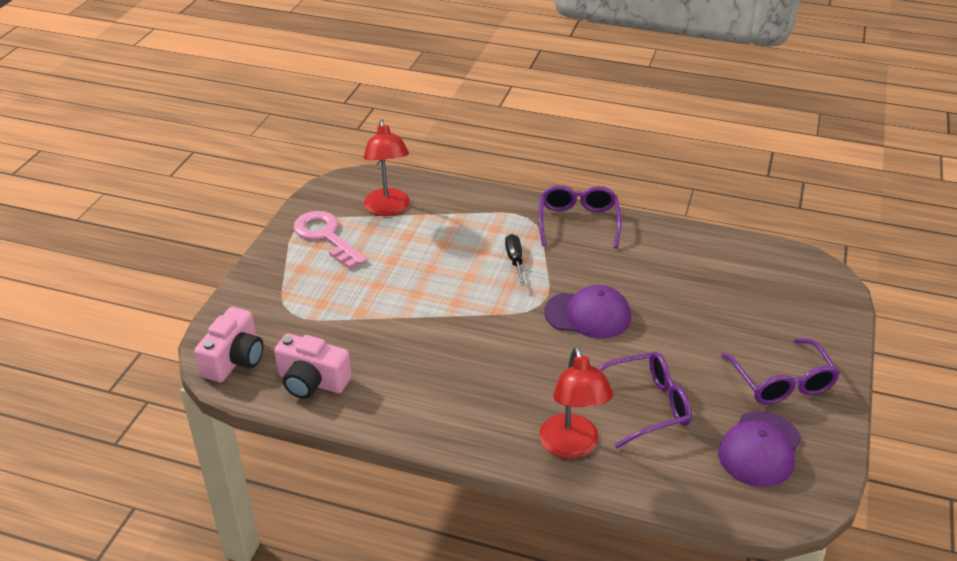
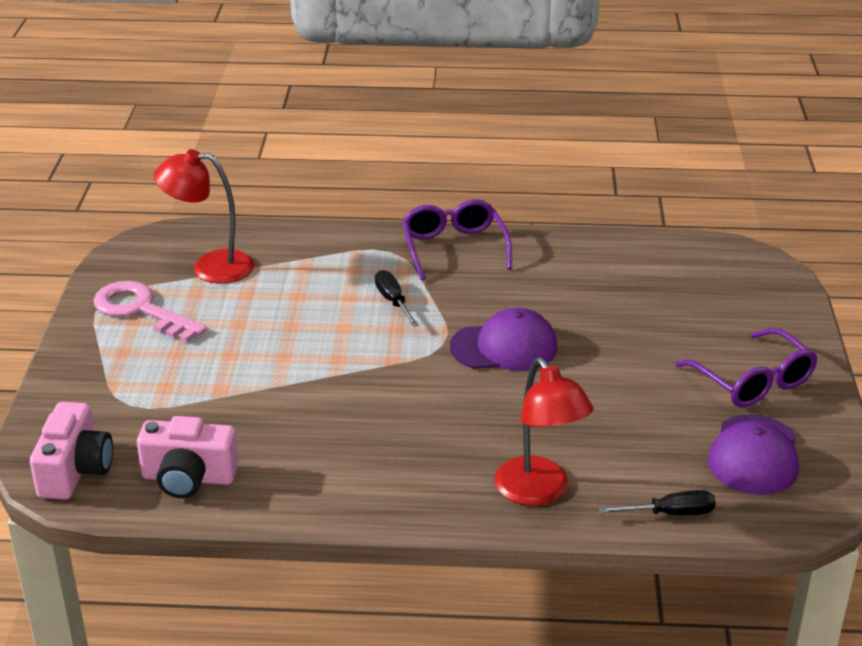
camera: 15 degrees left, 5 degrees down
red lamp [364,119,410,216] -> red lamp turned 120 degrees clockwise [153,149,254,284]
purple glasses [598,352,692,449] -> none
none -> black screwdriver [598,490,716,516]

